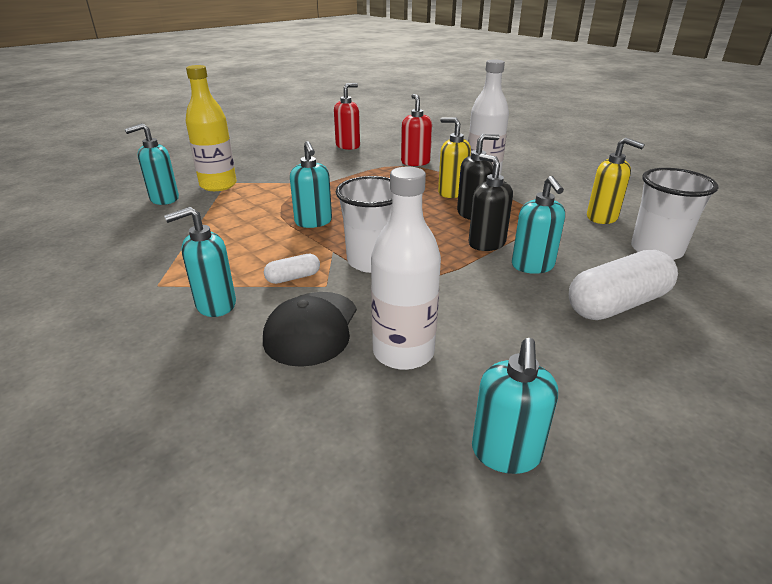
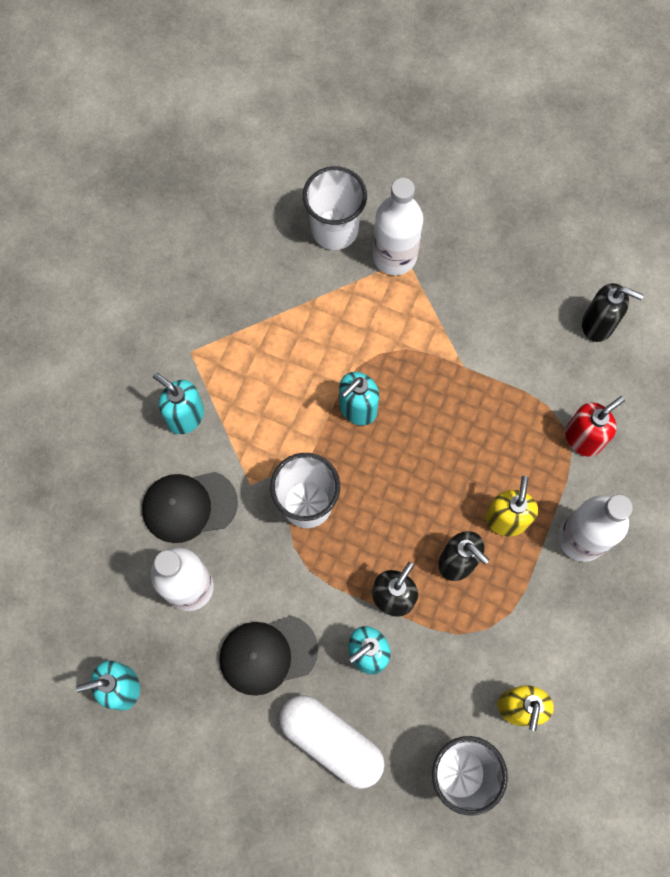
camera: 65 degrees right, 40 degrees up
turquoise soap dispenser [125,123,179,205] -> white cup [303,166,367,250]
yellow bottle [186,65,237,191] -> white bottle [373,178,423,275]
white capsule [264,254,320,284] -> none
red soap dispenser [334,83,360,150] -> black soap dispenser [582,283,643,342]
none -> black cap [219,616,318,696]

